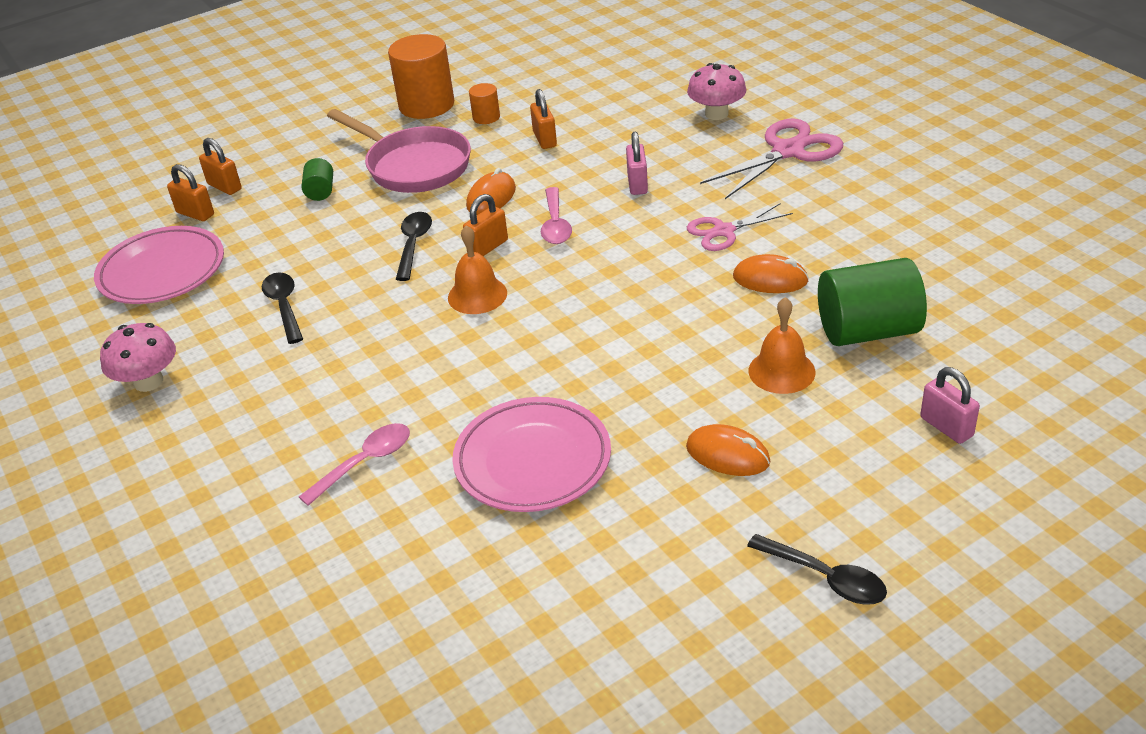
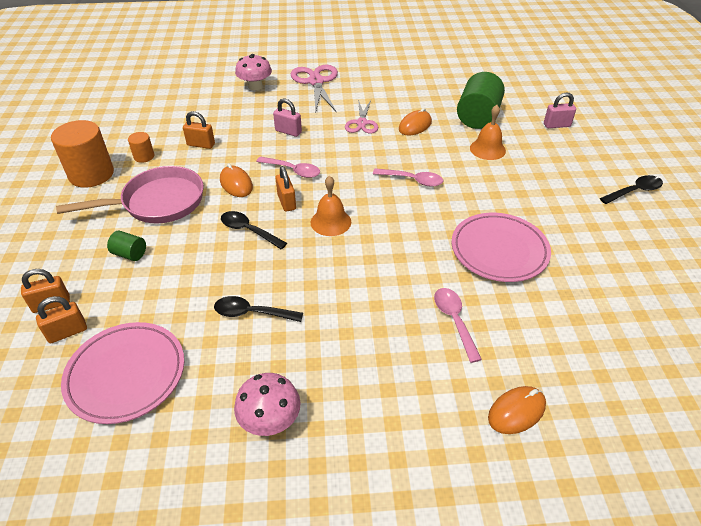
camera: 65 degrees left, 5 degrees up
orange mouse [686,424,770,476] -> orange mouse moved to [488,386,546,434]
none -> pink spoon [373,168,443,187]

